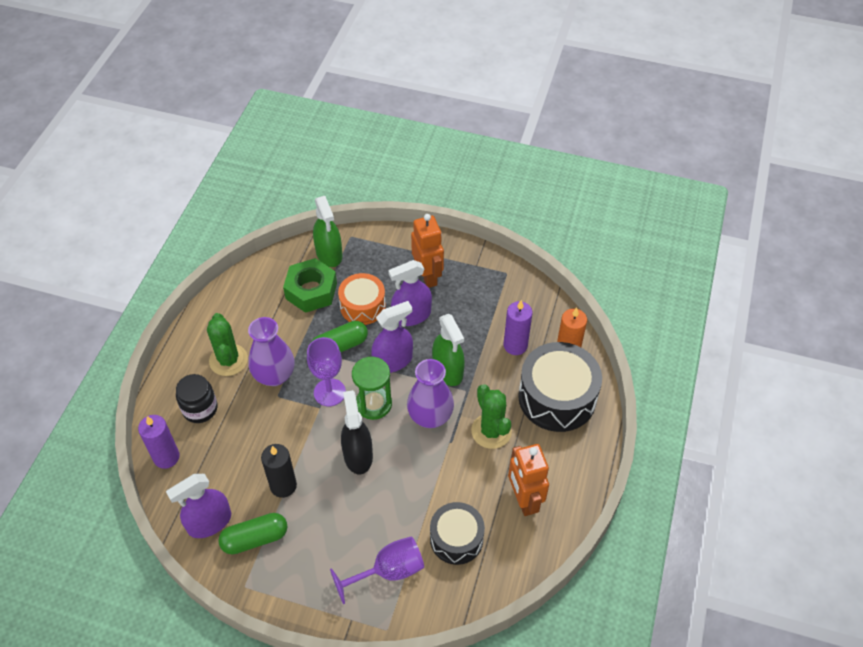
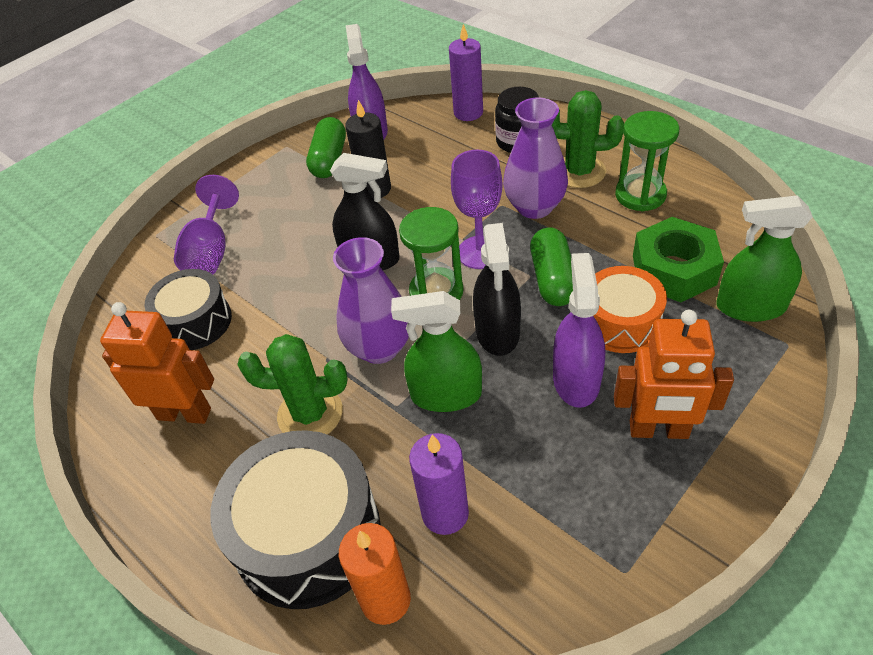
camera: 120 degrees right, 5 degrees down
purple spray bottle [371,301,413,373] -> black spray bottle [473,223,521,356]
none -> green hourglass [615,111,679,211]

